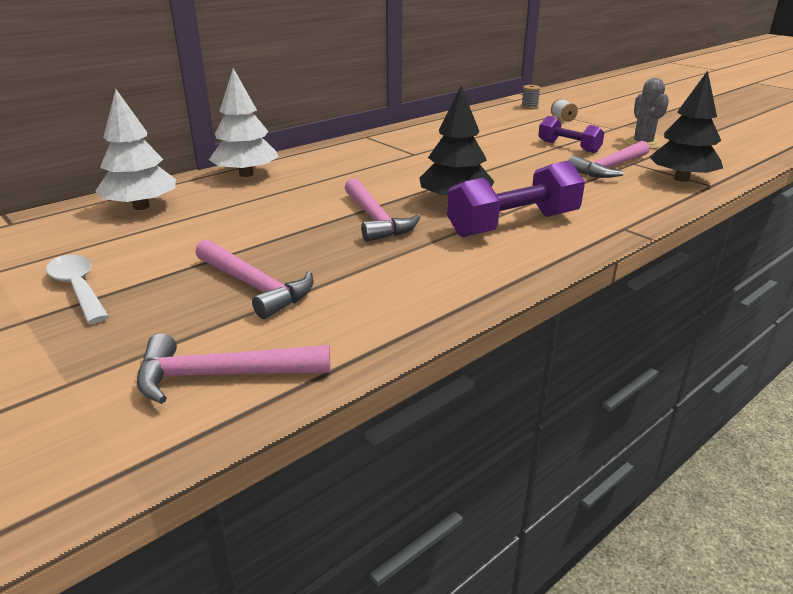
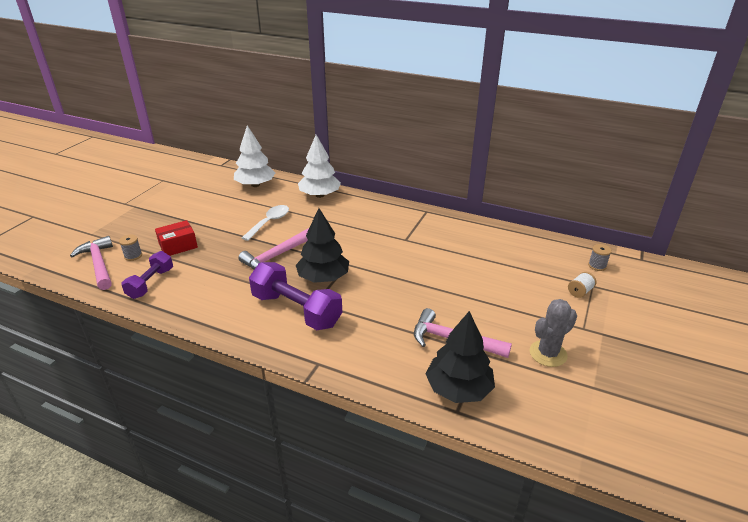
camera: 65 degrees right, 5 degrees up
white spoon [46,255,109,324] -> white spoon moved to [242,205,289,241]
pink hammer [195,239,314,319] -> red box [155,220,198,256]
purple dumbbell [538,116,604,153] -> purple dumbbell moved to [121,251,173,299]
none -> grey spool [119,235,142,261]

